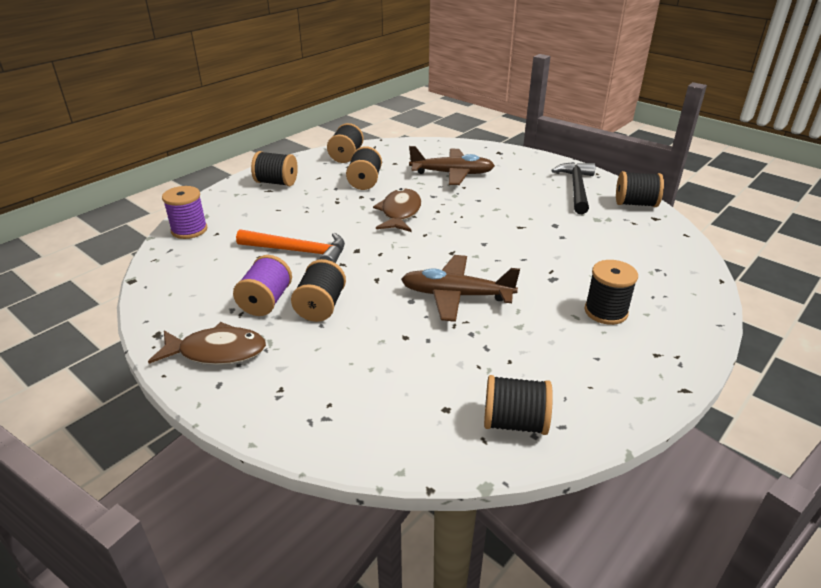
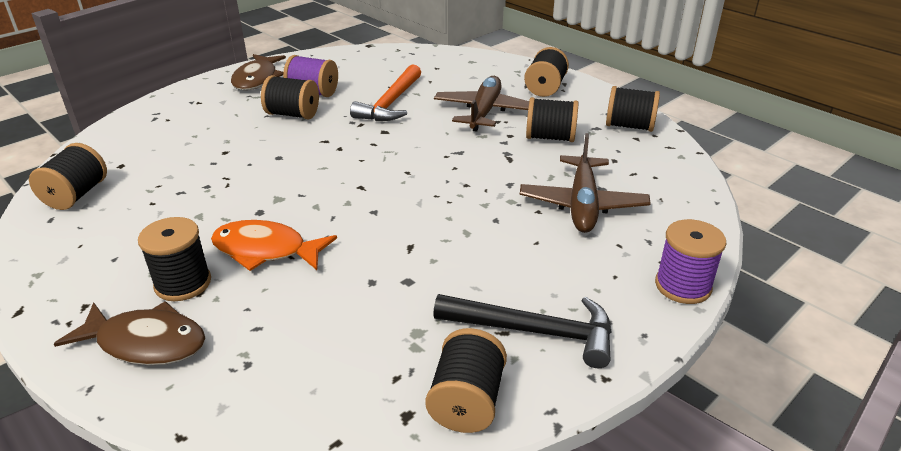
camera: 95 degrees right, 0 degrees up
purple spool [162,186,207,239] -> purple spool moved to [655,219,726,304]
brown fish [373,188,421,232] -> brown fish moved to [54,301,205,365]
brown plane [401,255,520,322] -> brown plane moved to [434,76,529,132]
none -> orange fish [211,220,337,271]

